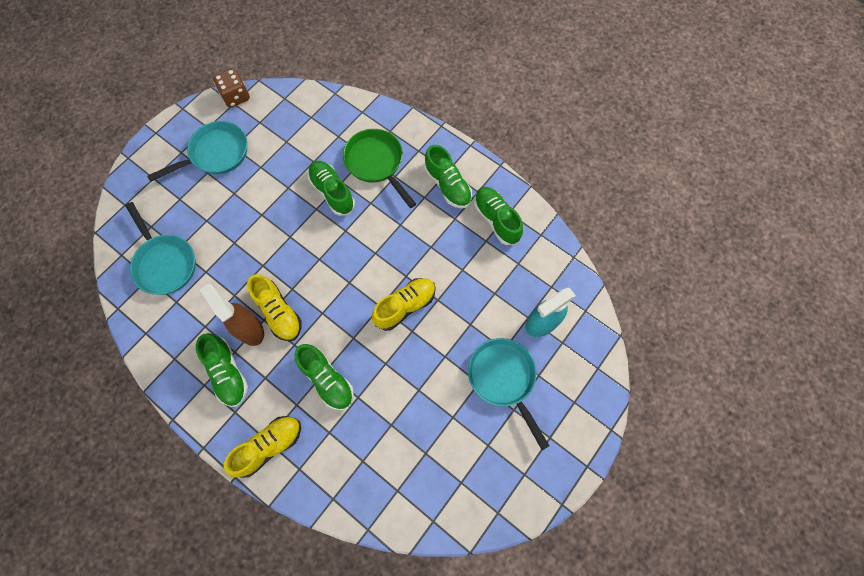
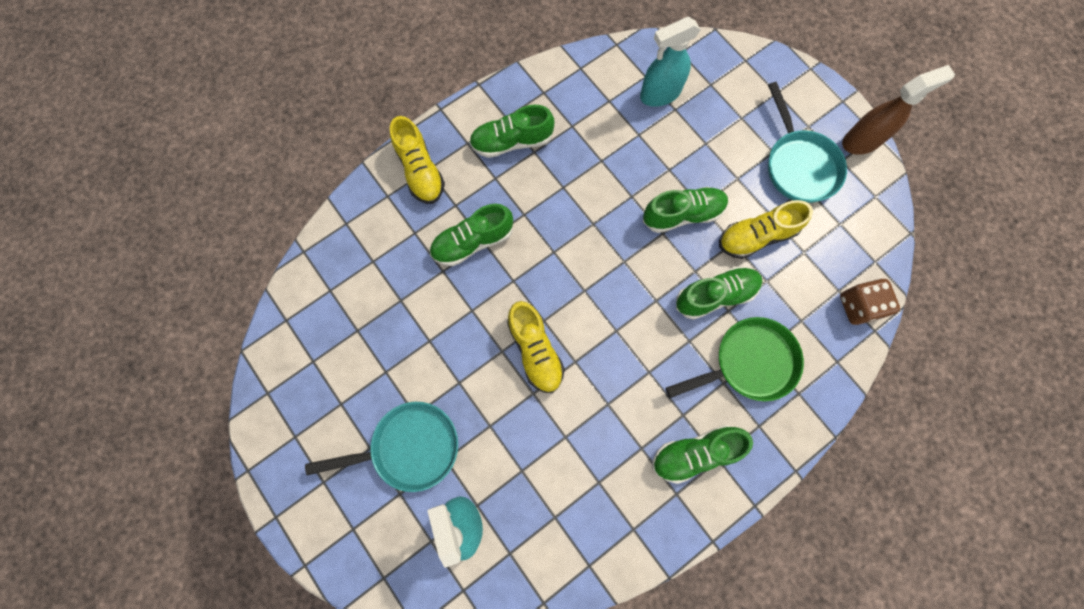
camera: 105 degrees right, 5 degrees up
turquoise pan [125,202,196,295] -> turquoise spray bottle [640,17,701,107]
brown spray bottle [200,284,264,346] -> brown spray bottle moved to [842,65,955,155]
brown dice [213,68,250,108] -> brown dice moved to [840,279,900,325]
yellow shoe [247,274,302,341] -> yellow shoe moved to [719,200,813,259]
green shoe [474,187,523,245] -> green shoe moved to [643,187,728,233]

